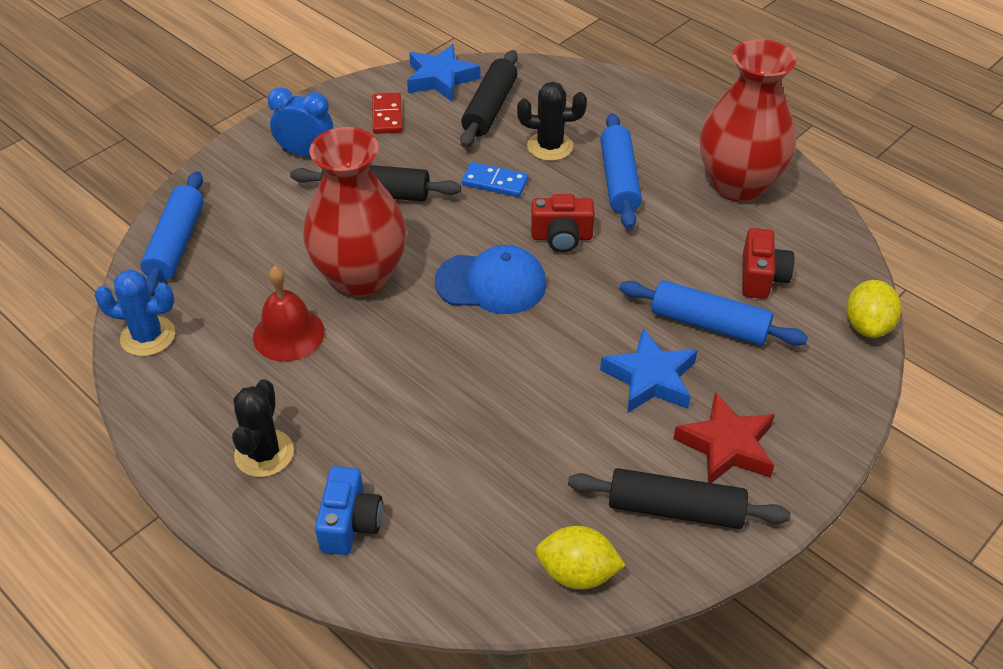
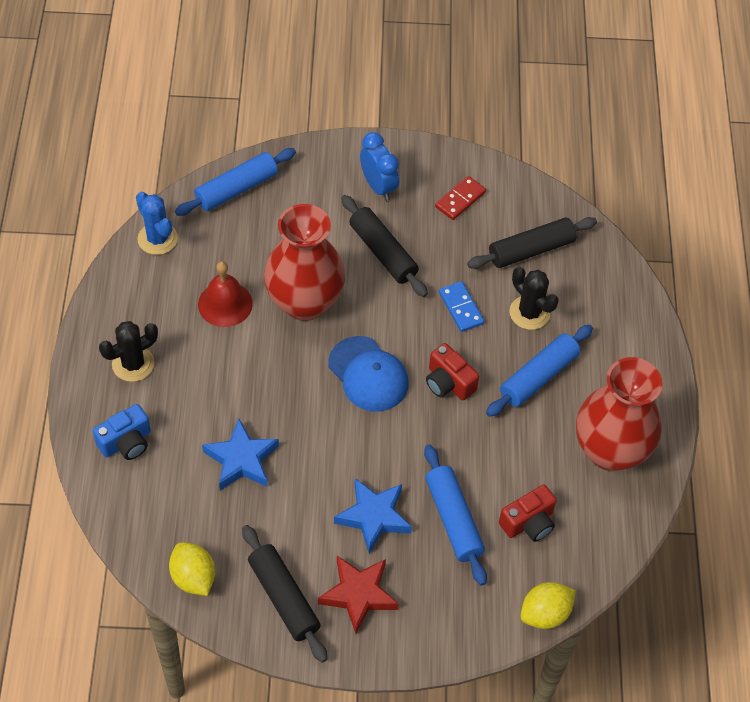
camera: 45 degrees right, 10 degrees up
blue star [407,44,481,101] -> blue star moved to [202,418,279,490]

